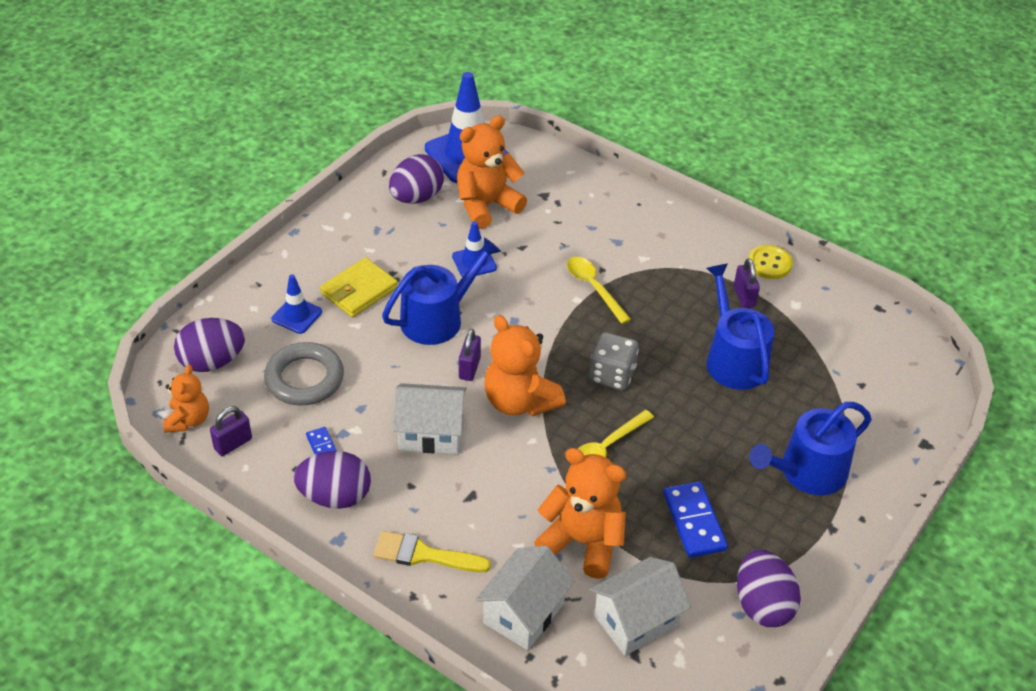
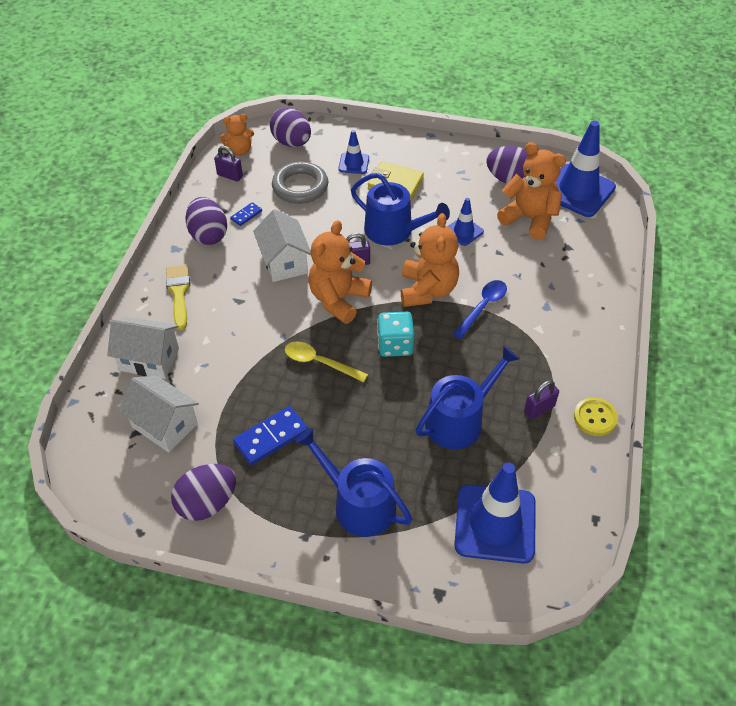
camera: 70 degrees right, 5 degrees up
orange teddy bear [534,448,626,579] -> orange teddy bear moved to [401,213,459,307]
yellow spoon [567,257,631,324] -> blue spoon [453,280,507,339]
grey dice [589,332,639,391] -> turquoise dice [377,312,414,357]
none -> blue traffic cone [455,463,536,564]

